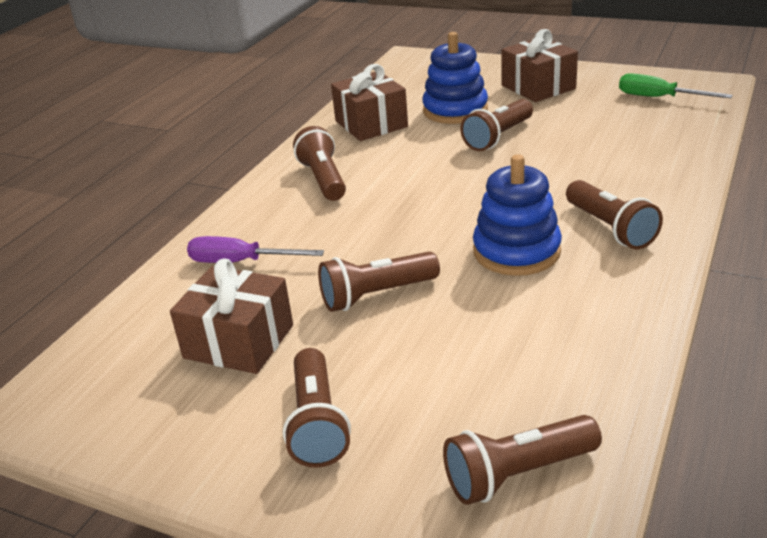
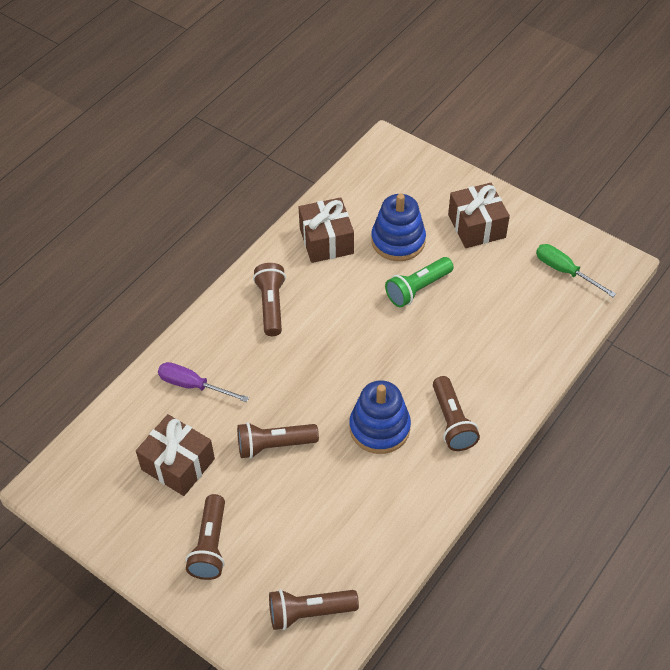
camera: 10 degrees right, 20 degrees up
brown flashlight [460,99,533,151] -> green flashlight [385,257,454,307]

